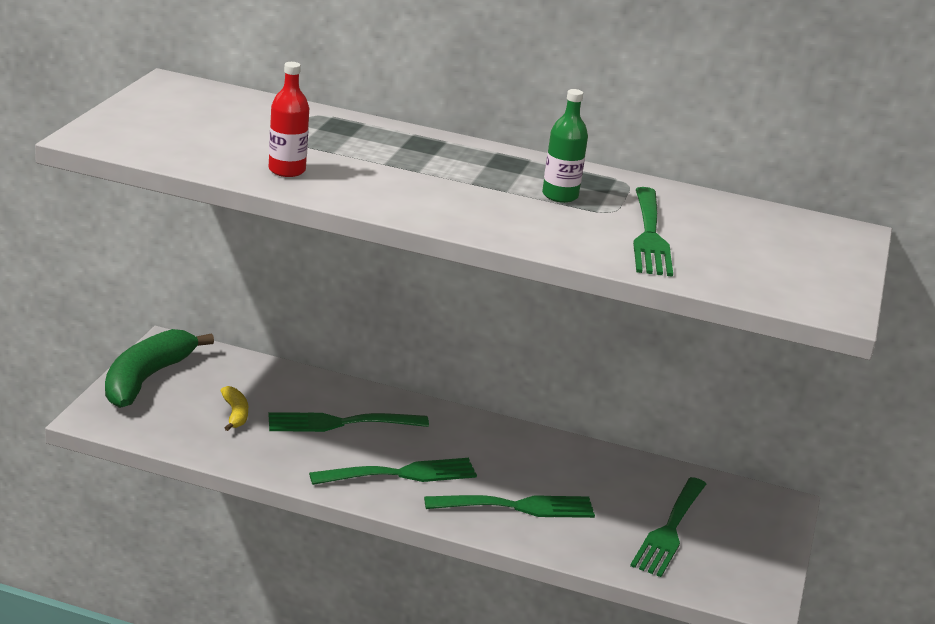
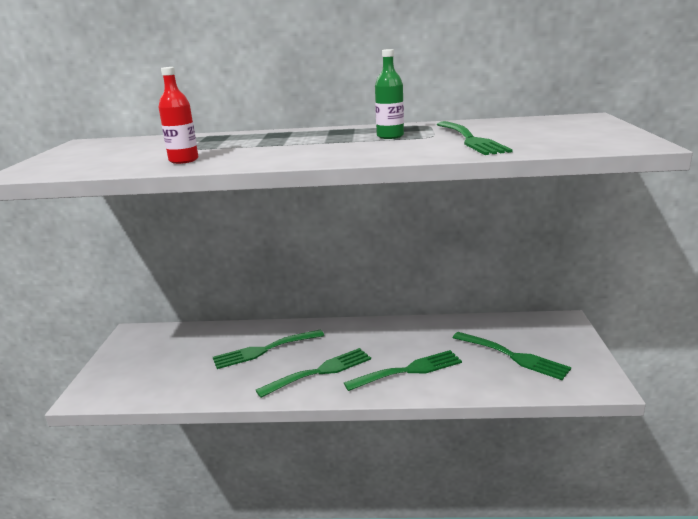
camera: 10 degrees left, 5 degrees down
green banana [105,329,214,408] -> none
yellow banana [220,386,248,431] -> none
green fork [630,477,706,577] -> green fork turned 60 degrees counterclockwise [453,332,571,380]

